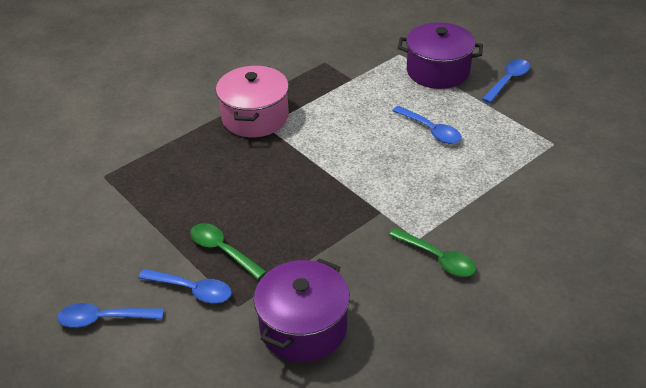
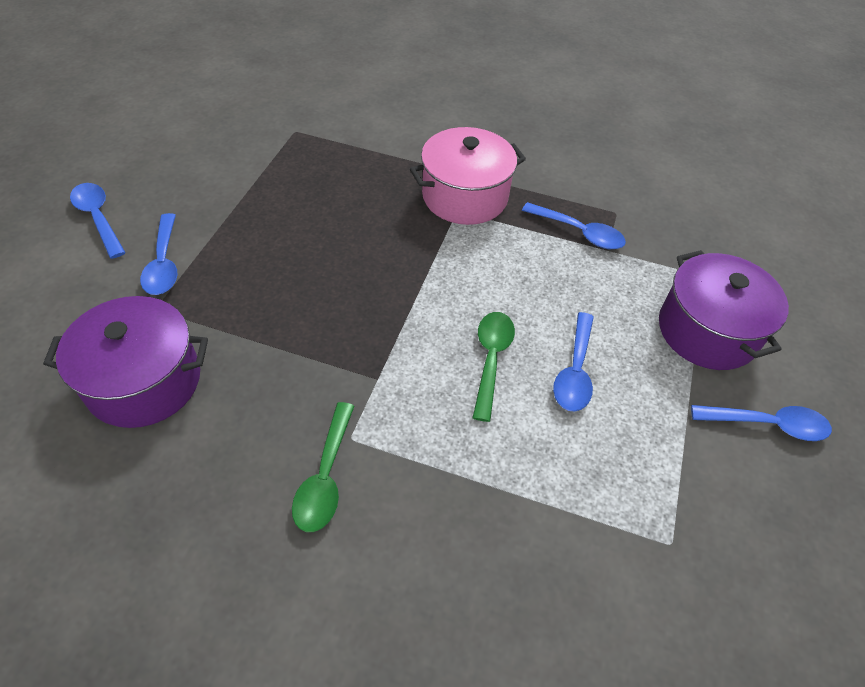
camera: 55 degrees right, 10 degrees up
green spoon [190,223,266,279] -> green spoon moved to [473,312,515,422]
none -> blue spoon [522,202,626,249]

